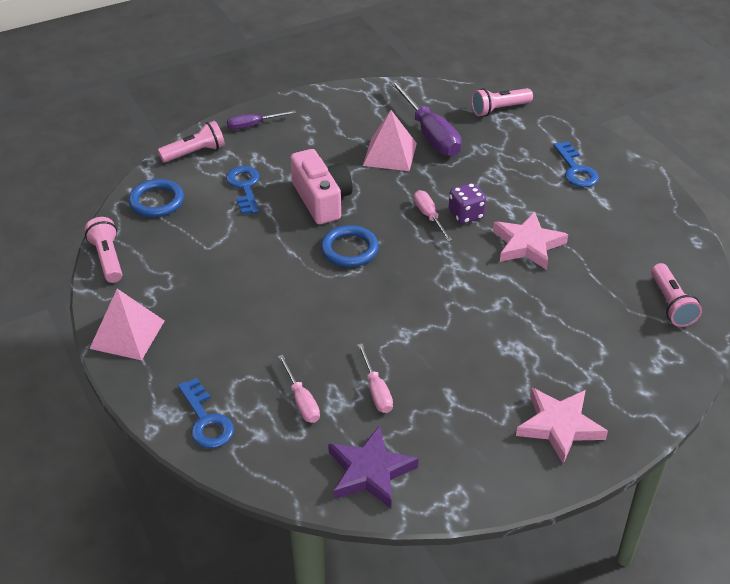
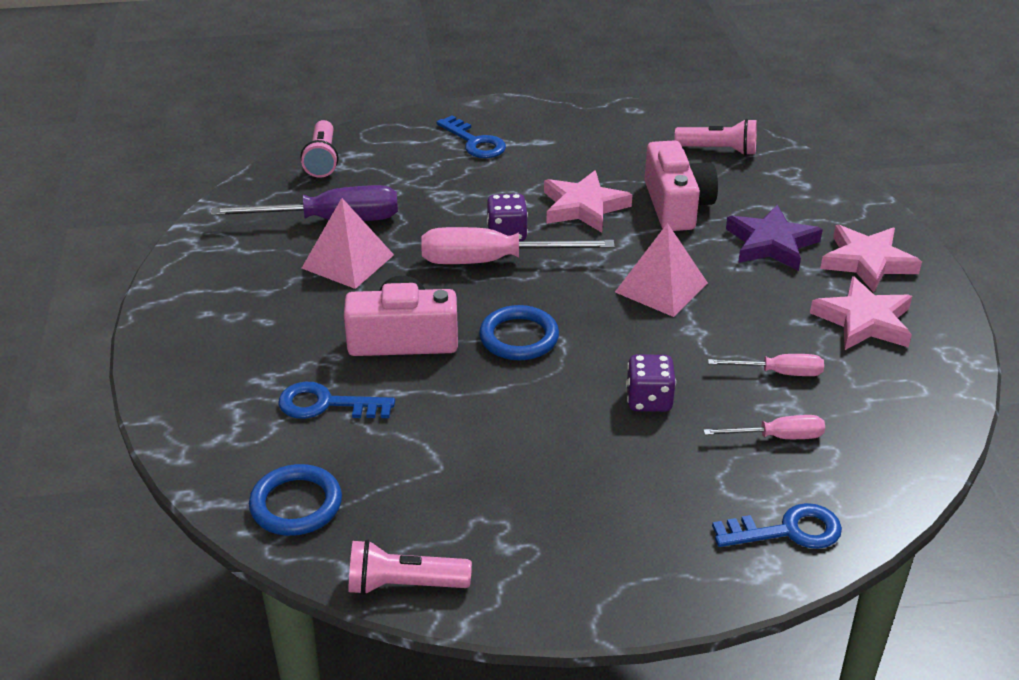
camera: 70 degrees left, 5 degrees down
pink pyramid [89,289,164,360] -> pink pyramid moved to [615,223,708,317]
pink flashlight [158,121,225,162] -> none
purple screwdriver [227,110,296,130] -> none
purple star [328,425,419,508] -> purple star moved to [726,205,823,271]
pink screwdriver [414,190,452,241] -> pink screwdriver [421,227,615,264], size x1.87
blue key [553,141,599,187] -> blue key turned 45 degrees clockwise [436,115,506,158]
none -> purple dice [626,354,676,412]
none -> pink camera [645,140,718,231]
none -> pink star [810,276,912,350]

